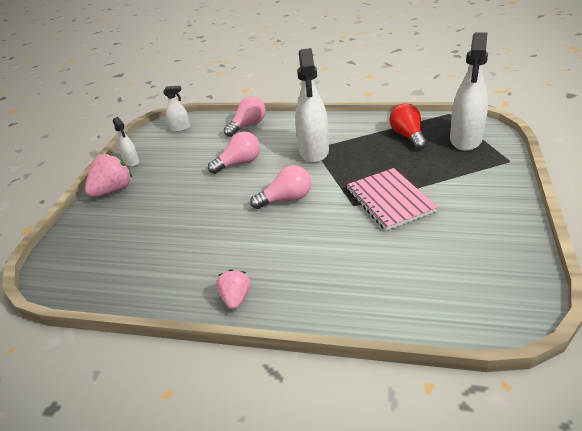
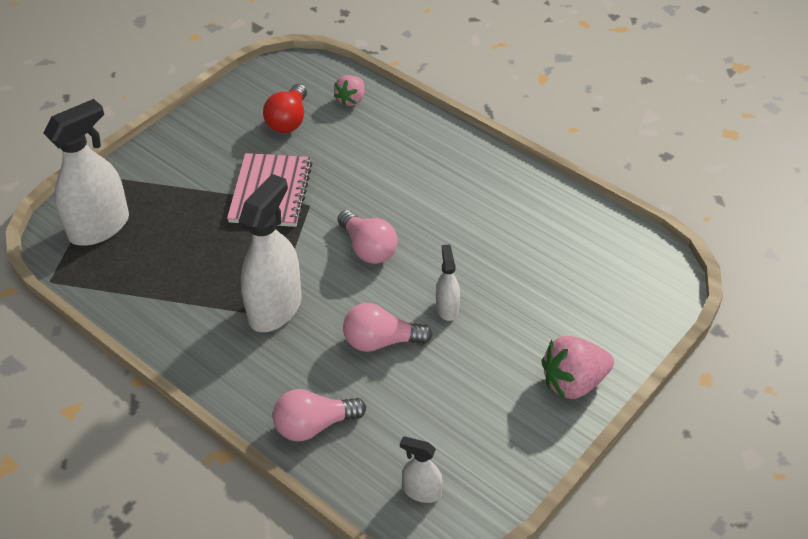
camera: 155 degrees left, 10 degrees up
white spray bottle [113,117,139,167] -> white spray bottle moved to [436,245,460,321]
pink strawberry [216,269,250,310] -> pink strawberry moved to [334,75,365,107]
pink light bulb [250,165,311,209] -> pink light bulb turned 135 degrees counterclockwise [338,210,397,264]
red light bulb [390,103,427,150] -> red light bulb moved to [263,84,307,133]

